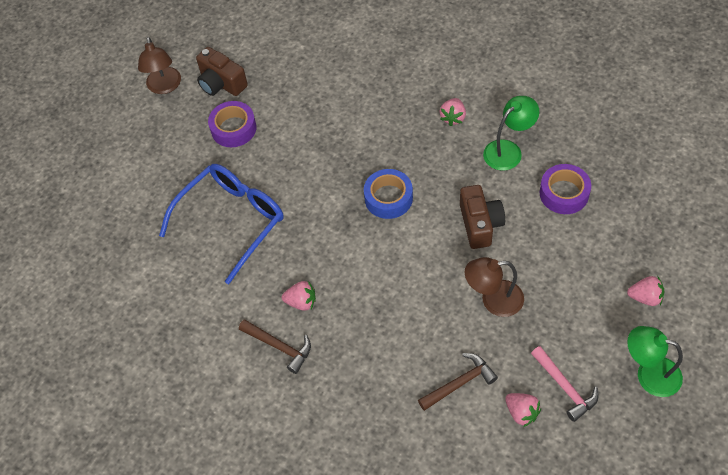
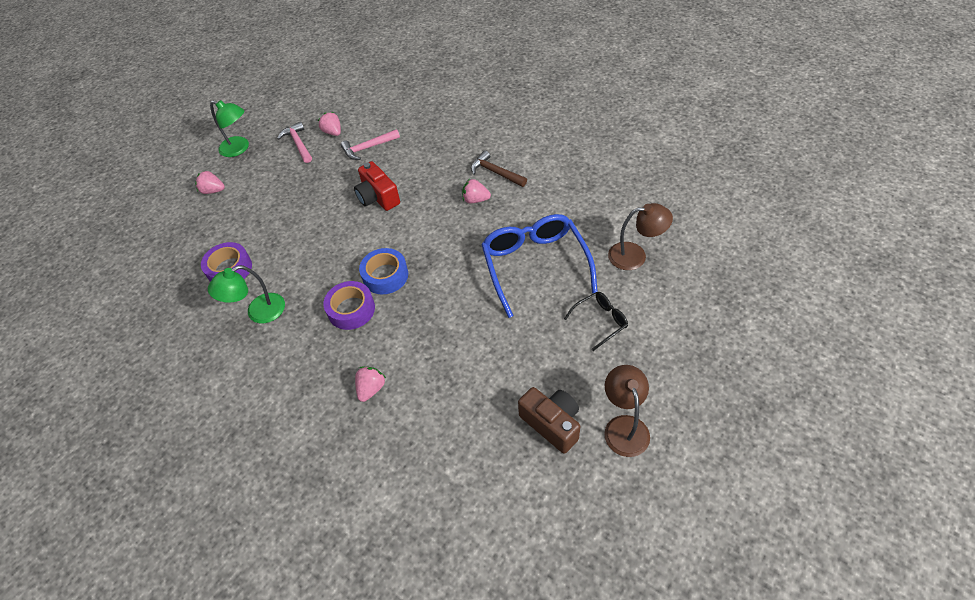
camera: 175 degrees left, 5 degrees down
blue glasses [159,164,284,284] -> blue glasses turned 120 degrees clockwise [481,214,598,318]
purple tape [208,101,256,147] -> purple tape moved to [323,281,375,330]
brown hammer [418,353,498,411] -> pink hammer [341,129,400,160]
pink strawberry [440,98,466,126] -> pink strawberry moved to [355,367,386,402]
brown camera [460,185,505,249] -> none
brown lamp [464,257,524,317] -> brown lamp moved to [608,203,673,270]
none -> red camera [354,161,400,211]
none -> black glasses [564,292,628,351]

